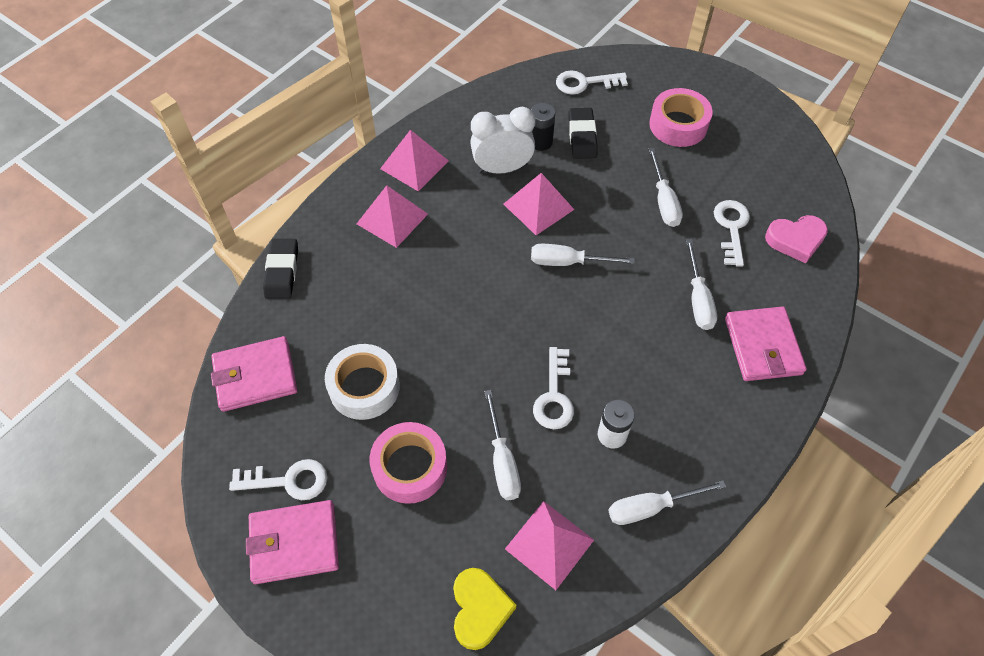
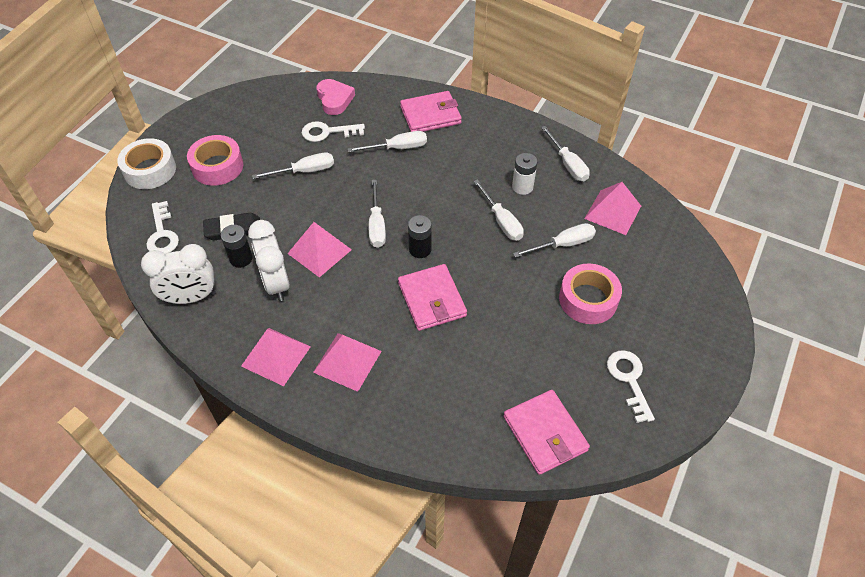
camera: 100 degrees left, 5 degrees down
pink wallet [246,500,339,584] -> pink wallet moved to [398,264,467,331]
black eraser [263,239,298,299] -> none
white tape [325,344,400,420] -> white tape moved to [117,138,176,189]
yellow heart [453,568,516,650] -> none
white key [533,347,574,429] -> white screwdriver [473,179,524,241]
none -> white clock [141,244,216,304]
none -> black battery [408,215,432,258]

